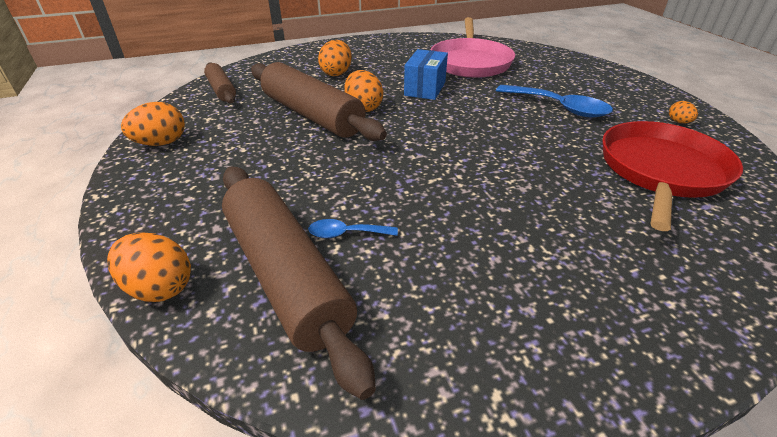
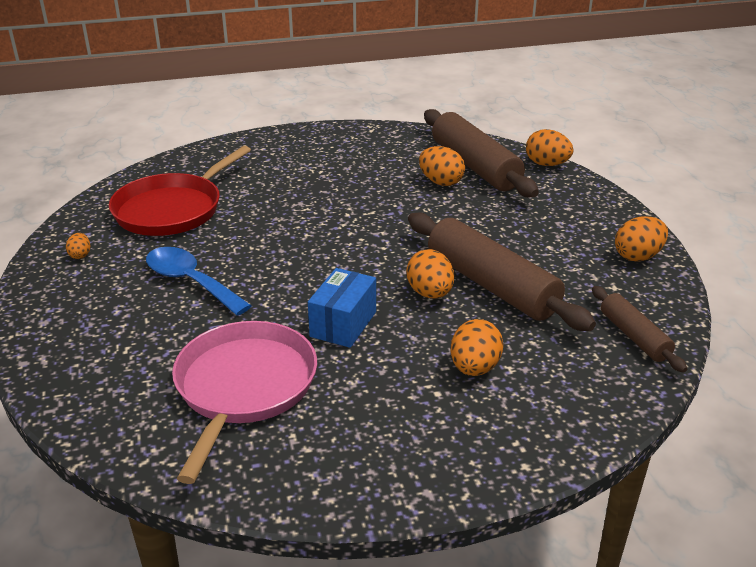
camera: 175 degrees left, 5 degrees down
blue spoon [308,219,398,238] -> orange egg [419,146,465,186]

